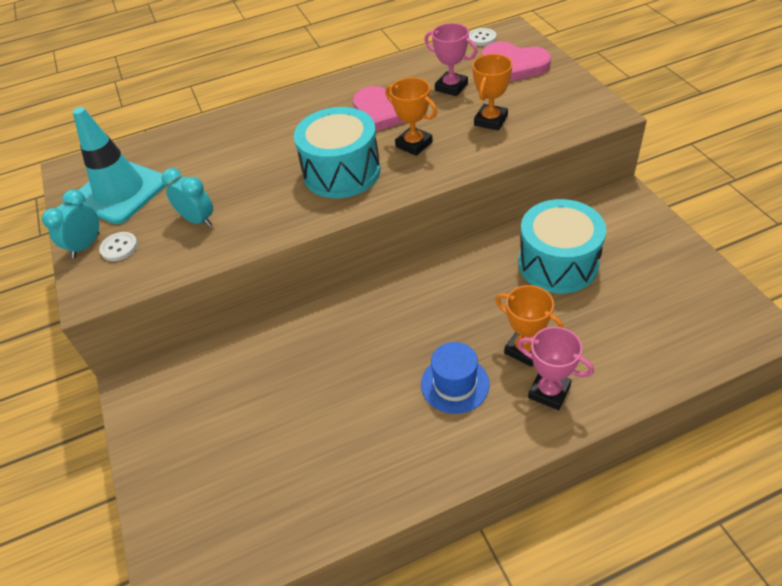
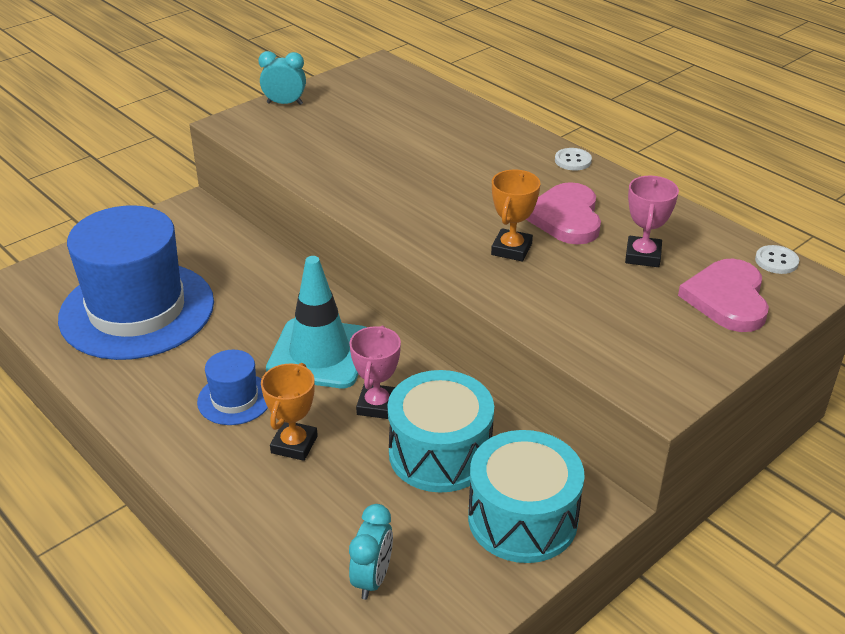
camera: 65 degrees right, 10 degrees down
turquoise traffic cone [73,107,167,224] -> turquoise traffic cone moved to [266,256,367,388]
white button [99,232,138,261] -> white button moved to [555,148,592,171]
turquoise clock [162,168,213,227] -> turquoise clock moved to [349,504,393,600]
turquoise drum [294,107,380,198] -> turquoise drum moved to [468,430,585,563]
orange trophy [472,54,512,131] -> none
pink trophy [517,327,594,410] -> pink trophy moved to [349,326,401,419]
none -> blue hat [58,205,214,360]

